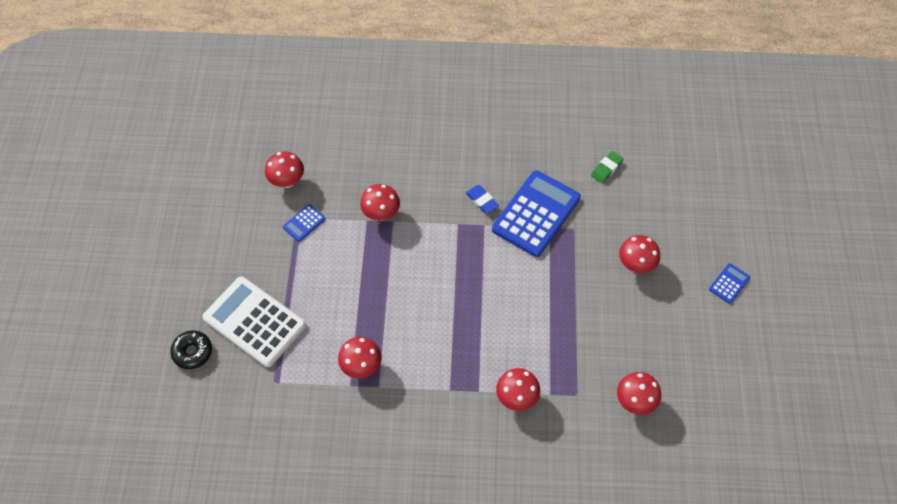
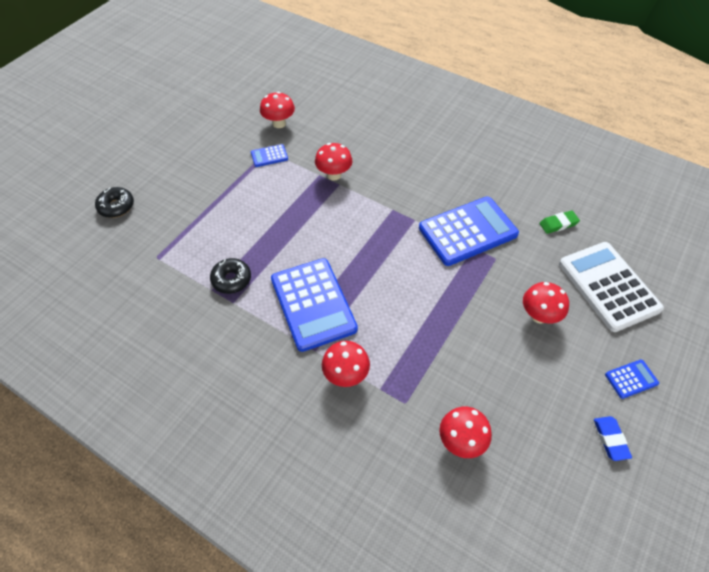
camera: 30 degrees right, 5 degrees down
white calculator [202,276,306,367] -> white calculator moved to [559,242,664,332]
red mushroom [338,337,381,378] -> black donut [210,258,251,294]
blue eraser [466,185,499,214] -> blue eraser moved to [594,416,632,461]
none -> blue calculator [271,258,358,352]

